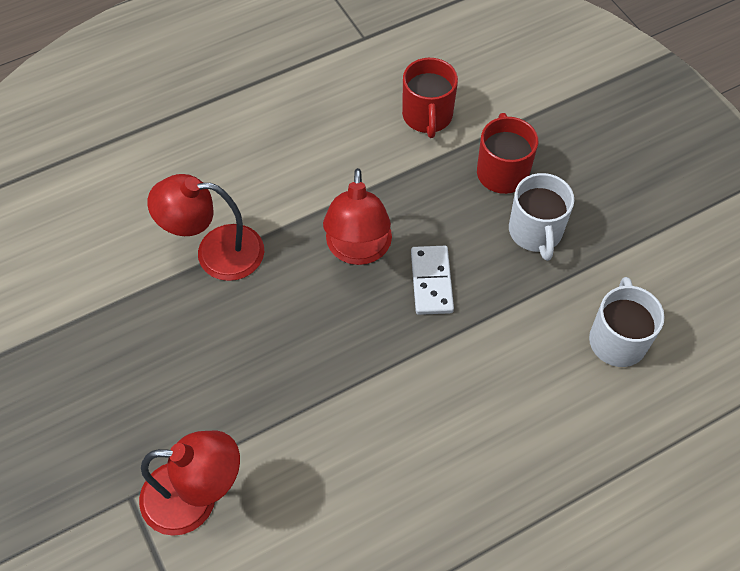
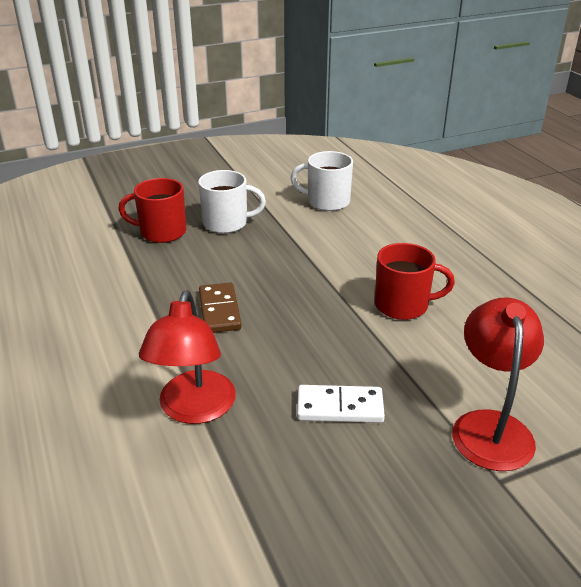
camera: 85 degrees left, 25 degrees down
red lamp [323,168,392,265] -> brown domino [199,282,242,333]
red mug [402,58,458,138] -> red mug moved to [375,243,455,320]
white domino [411,246,454,315] -> white domino moved to [297,385,385,423]

